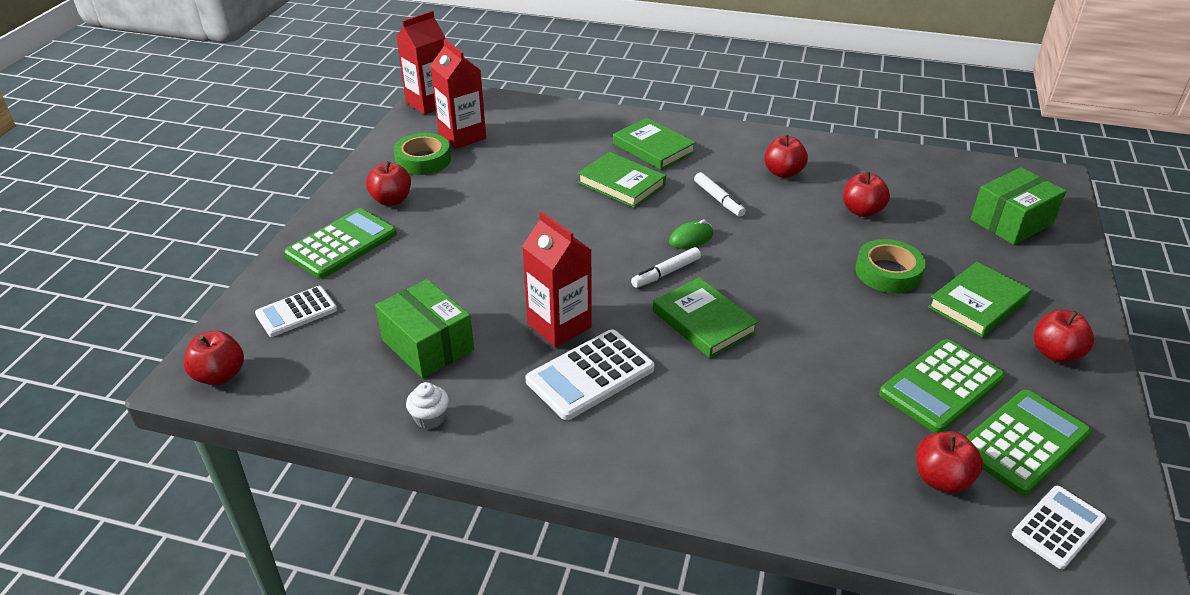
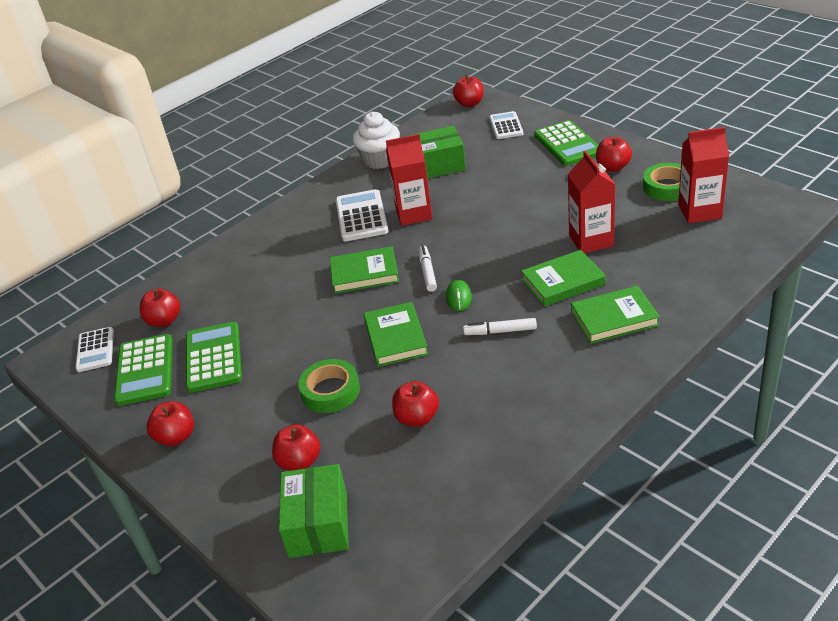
camera: 125 degrees right, 0 degrees up
red carton [396,11,446,115] -> red carton moved to [568,151,616,253]
white cupcake [406,382,449,429] -> white cupcake [353,112,400,169], size x1.97
red apple [764,135,808,178] -> red apple moved to [272,424,321,471]
green book [928,262,1031,338] -> green book moved to [364,302,428,367]

